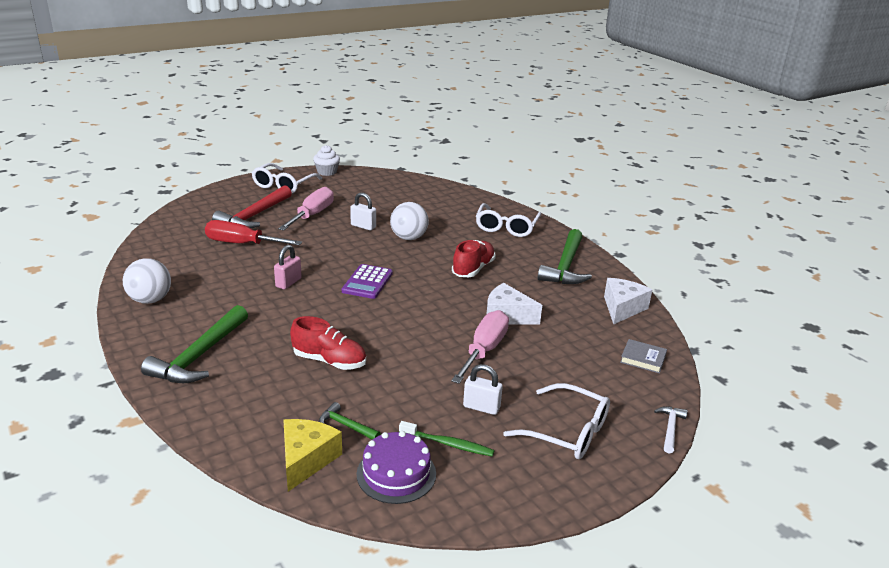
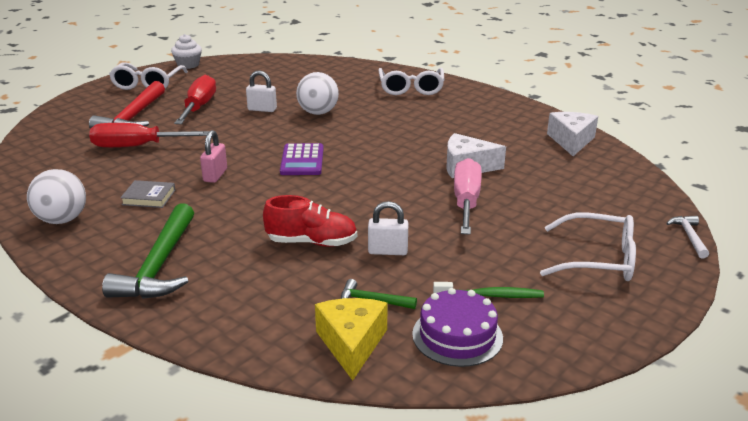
camera: 15 degrees left, 0 degrees up
pink screwdriver [278,187,334,231] -> red screwdriver [174,74,216,124]
red shoe [452,240,496,277] -> none
white padlock [463,364,503,415] -> white padlock moved to [368,201,408,255]
green hammer [538,229,592,284] -> none
grey book [620,339,667,373] -> grey book moved to [120,180,175,208]

